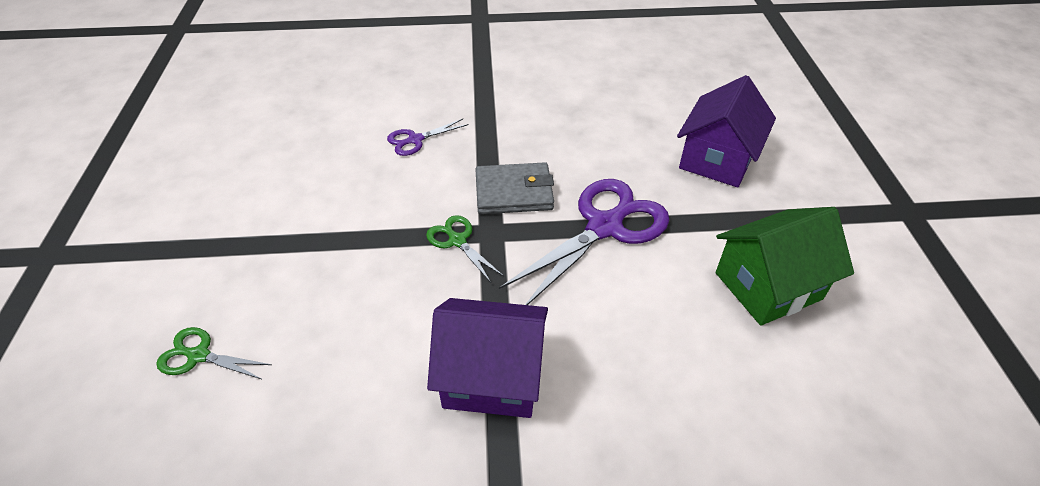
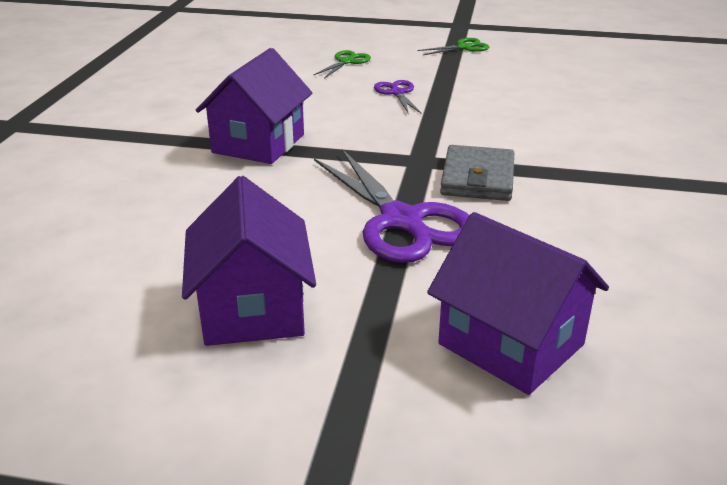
camera: 105 degrees right, 15 degrees down
purple scissors [387,119,469,156] -> purple scissors moved to [374,80,422,114]
green scissors [426,215,504,283] -> green scissors moved to [417,38,489,55]
green house [716,207,854,325] -> purple house [182,176,316,346]

